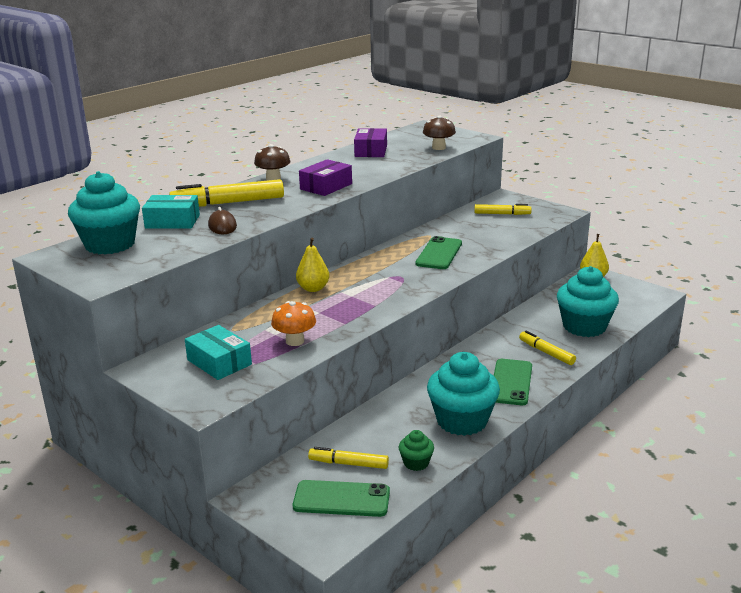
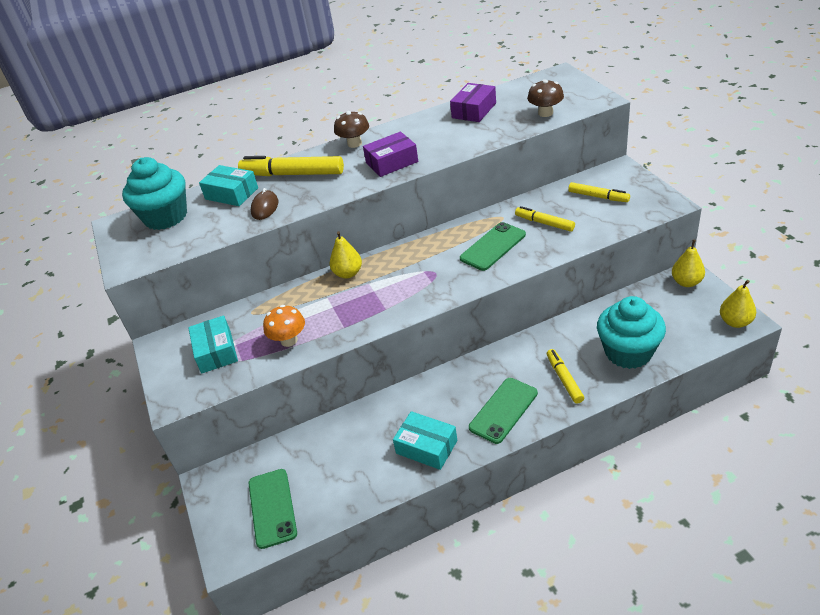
camera: 30 degrees right, 15 degrees up
green phone [293,480,390,517] -> green phone turned 45 degrees clockwise [248,469,297,549]
yellow marker [308,447,389,469] -> yellow marker moved to [515,206,575,232]
green cupcake [399,430,434,471] -> none
turquoise cupcake [427,352,500,436] -> turquoise box [393,411,457,470]
none -> yellow pear [720,280,756,328]

